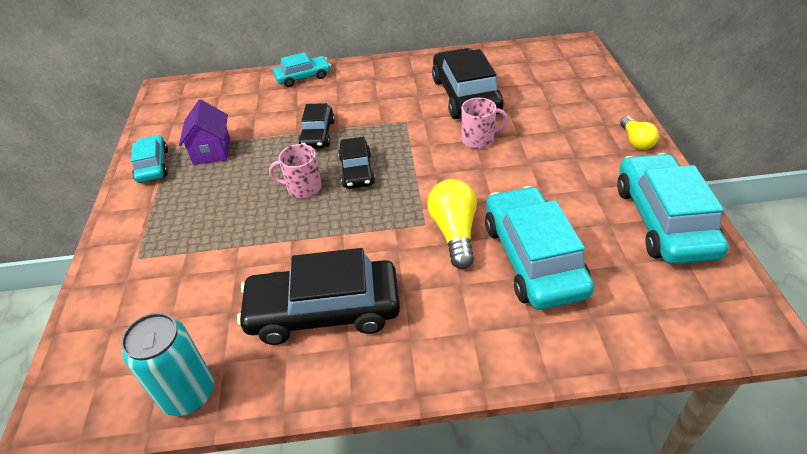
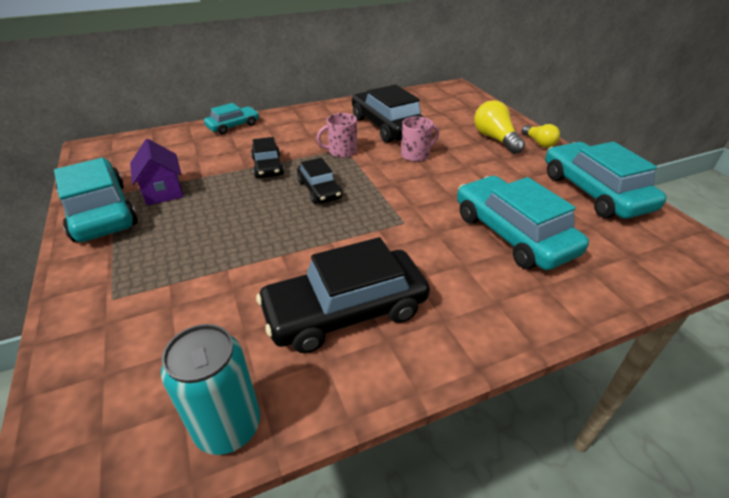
camera: 20 degrees left, 5 degrees down
turquoise car [131,135,168,183] -> turquoise car [54,158,138,242], size x1.80
pink mug [269,144,322,198] -> pink mug moved to [317,113,357,158]
yellow light bulb [427,179,477,269] -> yellow light bulb moved to [474,100,525,154]

